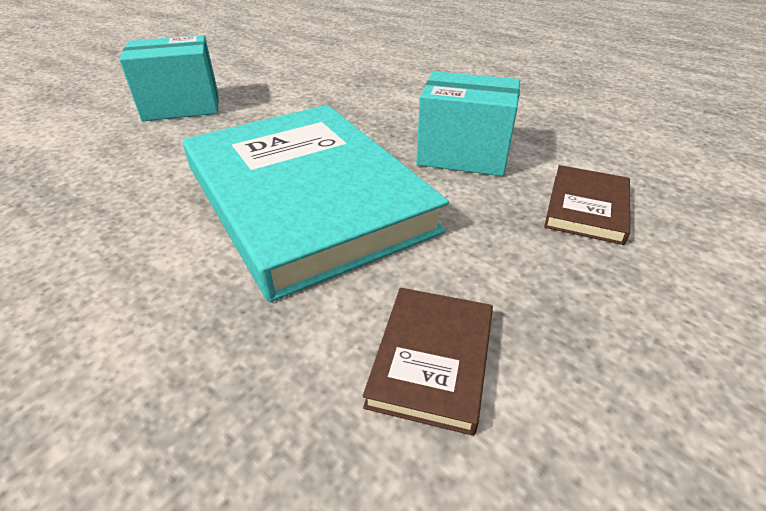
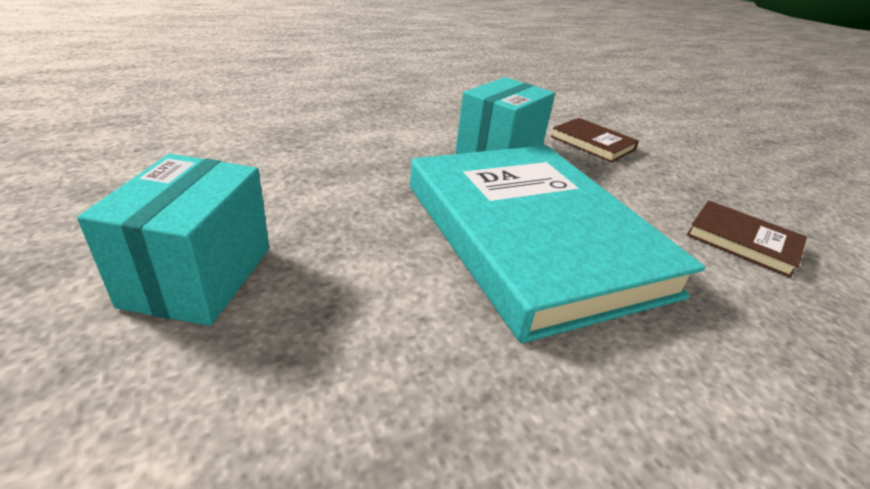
camera: 70 degrees left, 5 degrees down
turquoise book [183,105,449,302] -> turquoise book turned 75 degrees clockwise [410,145,705,343]

